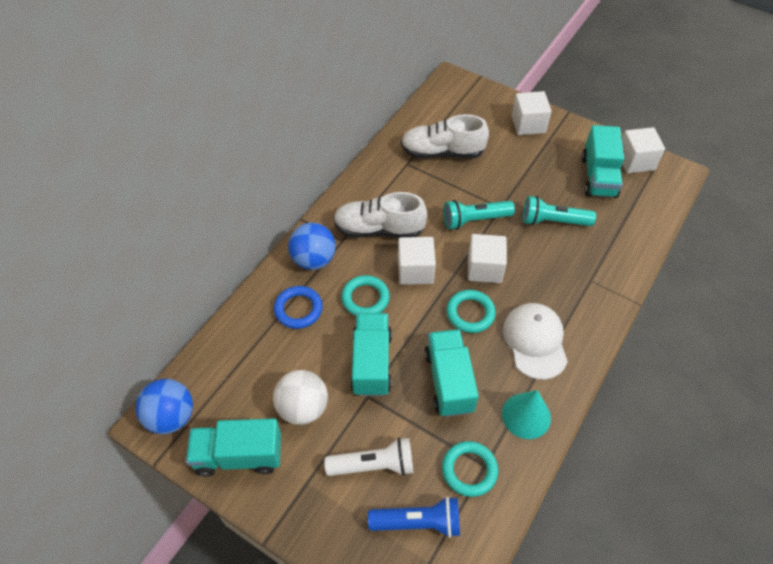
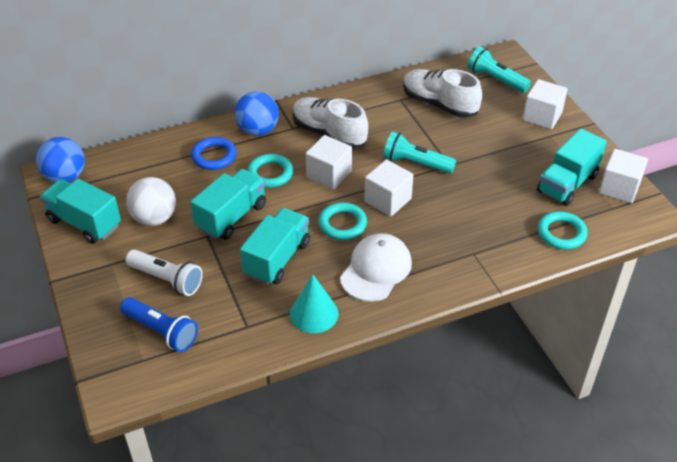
camera: 35 degrees right, 10 degrees down
turquoise ring [442,441,498,497] -> turquoise ring moved to [538,211,588,249]
turquoise flashlight [523,196,596,226] -> turquoise flashlight moved to [468,46,531,93]

